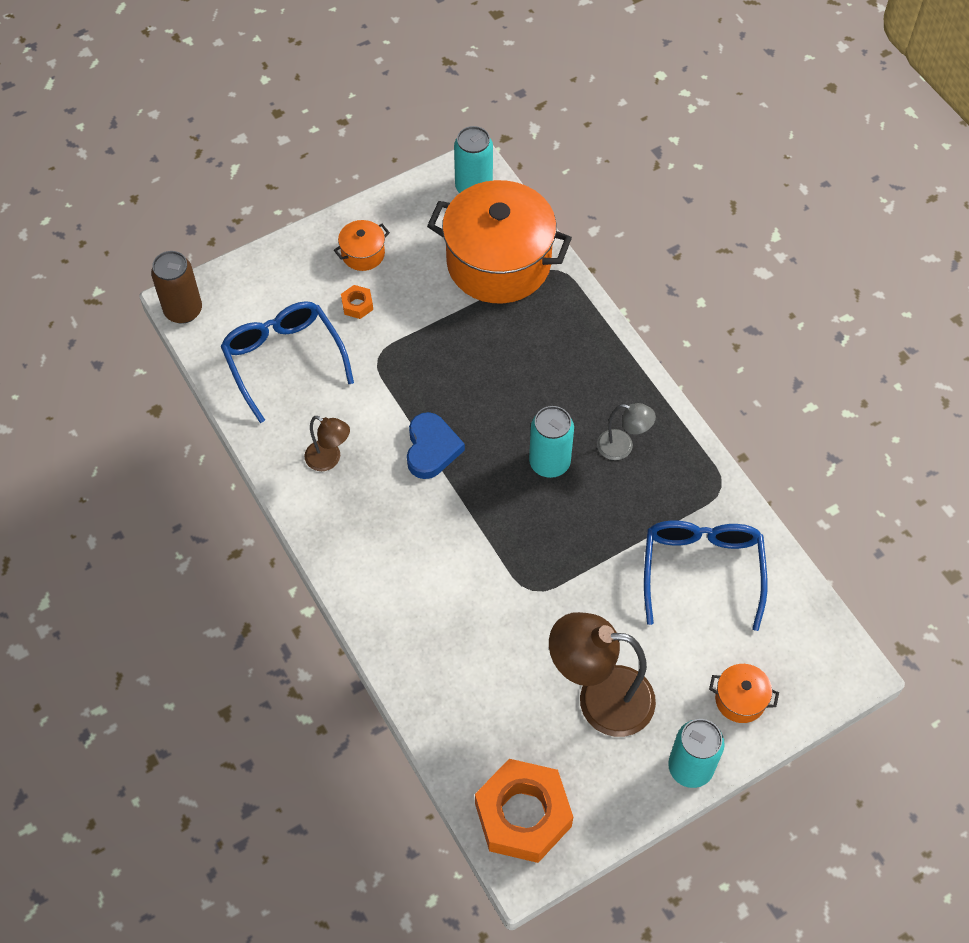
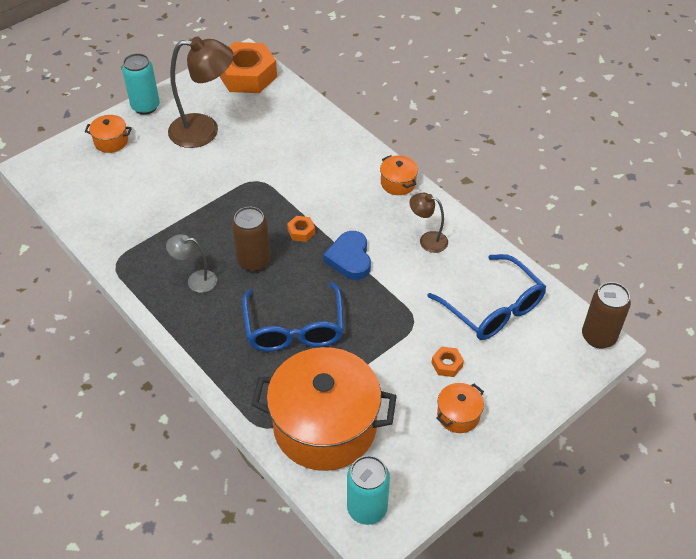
camera: 170 degrees right, 10 degrees down
turquoise can [529,406,574,478] -> brown can [232,207,271,272]
blue glasses [644,521,768,631] -> blue glasses moved to [242,282,344,352]
none -> orange nut [287,216,315,242]
none -> orange pot [380,155,418,195]

